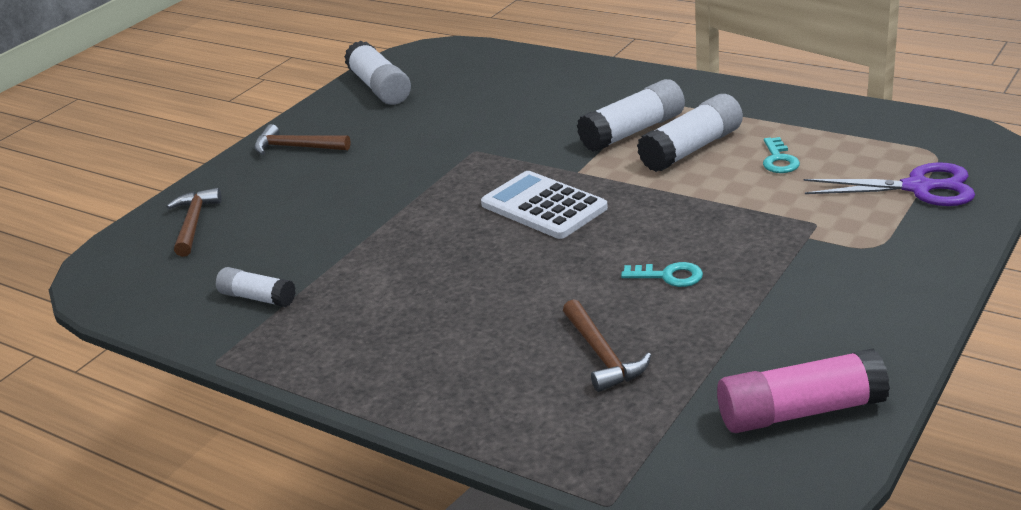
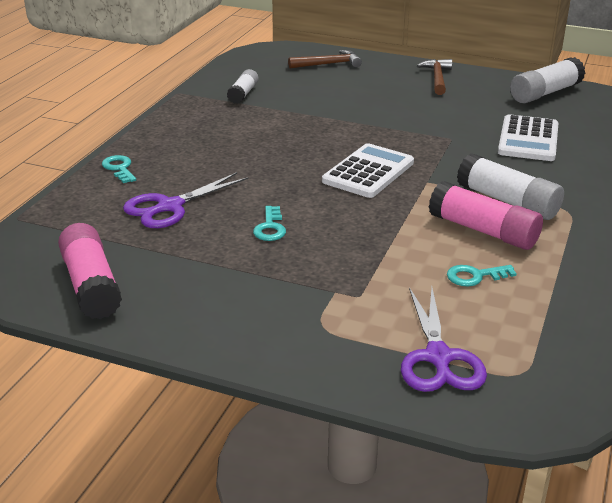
camera: 75 degrees right, 0 degrees up
brown hammer [563,299,651,392] -> purple scissors [123,172,249,228]
white glue stick [637,94,743,172] -> pink glue stick [429,181,543,250]
none -> turquoise key [102,155,136,183]
none -> white calculator [498,114,558,161]

